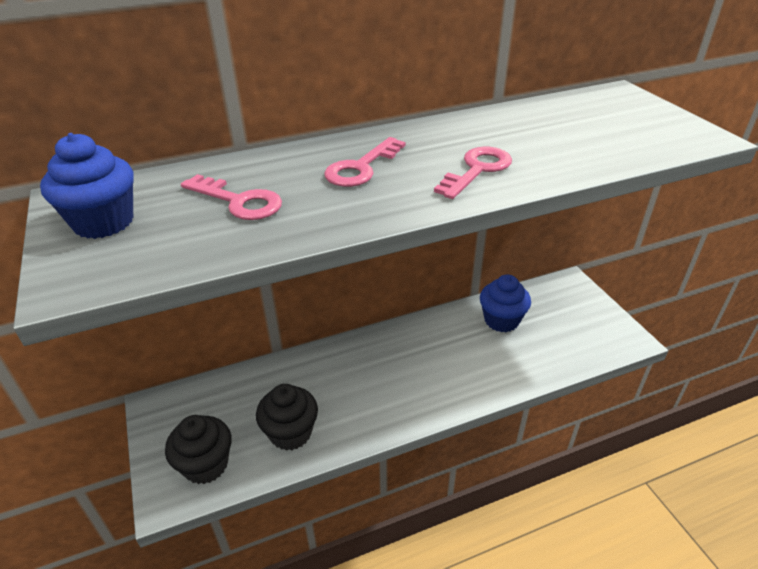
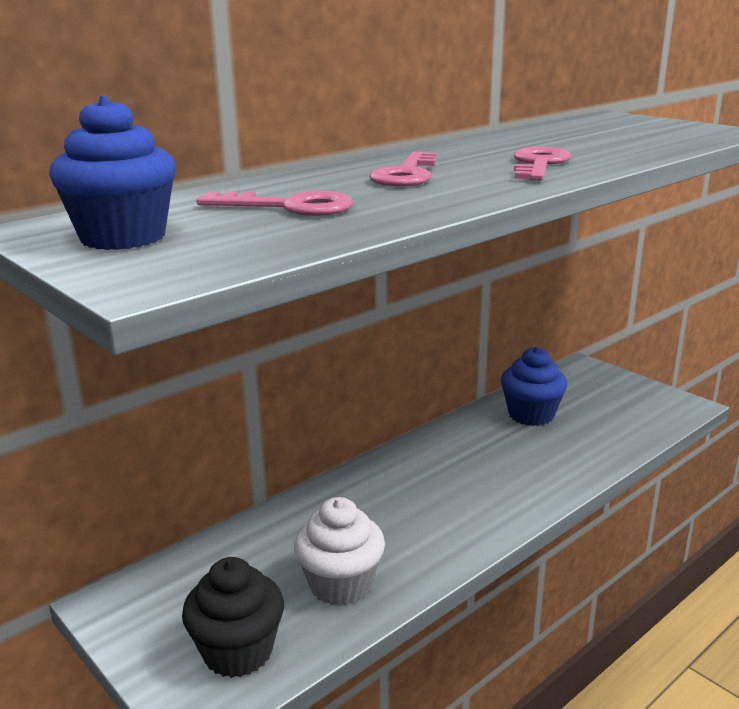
camera: 20 degrees left, 15 degrees down
black cupcake [256,384,318,451] -> white cupcake [294,497,385,606]

